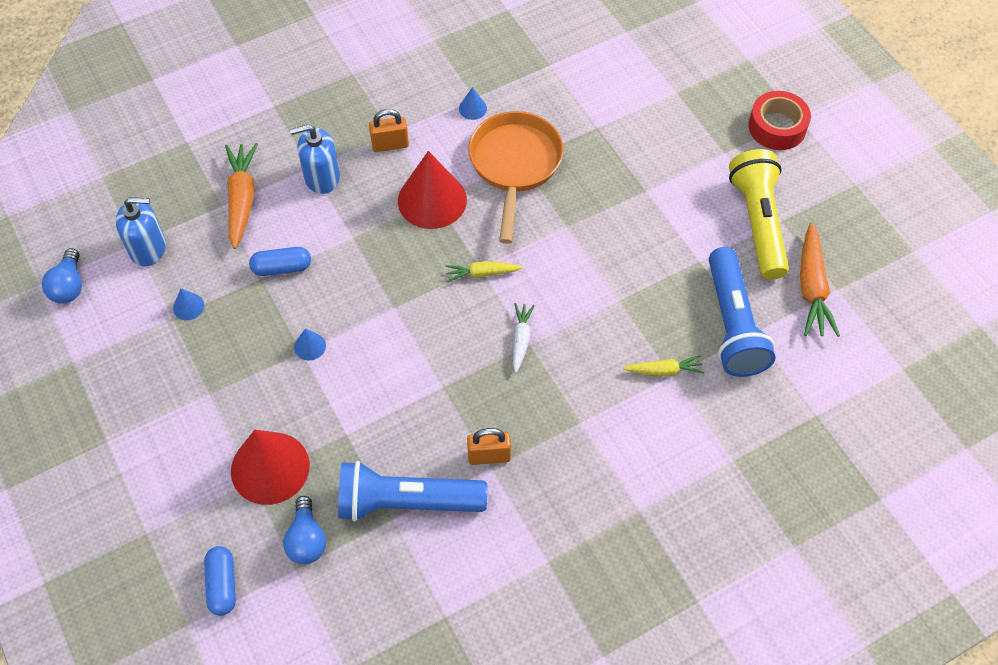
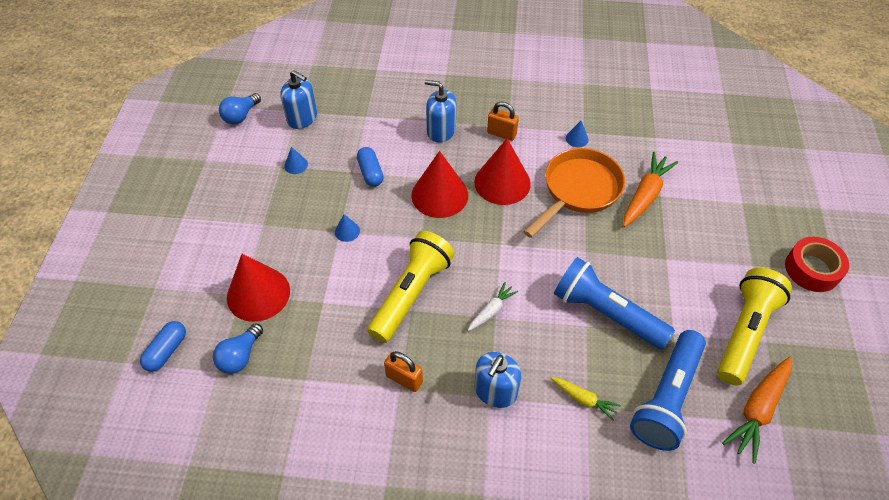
camera: 35 degrees right, 5 degrees down
orange carrot [225,143,258,249] -> orange carrot moved to [623,152,678,227]
blue capsule [249,247,311,276] -> blue capsule turned 45 degrees clockwise [357,147,384,187]
blue flashlight [338,461,488,522] -> blue flashlight moved to [554,257,675,350]
yellow carrot [446,261,522,282] -> none
none -> yellow flashlight [367,231,455,343]
none -> red cone [411,151,468,218]
none -> blue soap dispenser [474,352,521,408]

